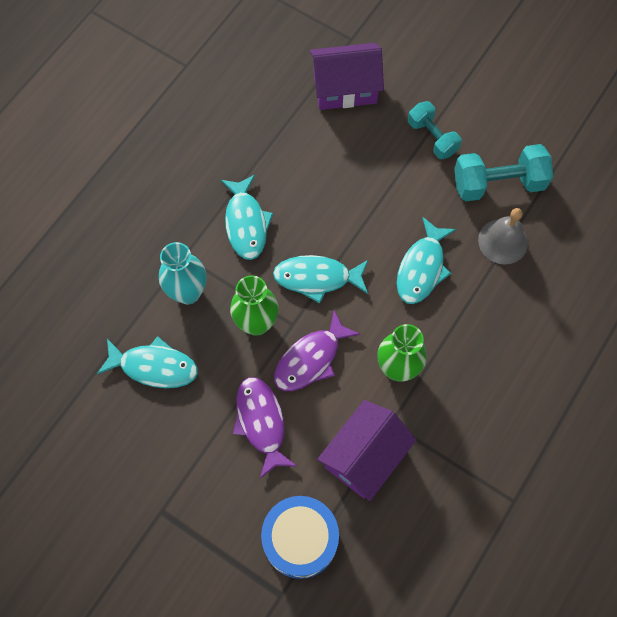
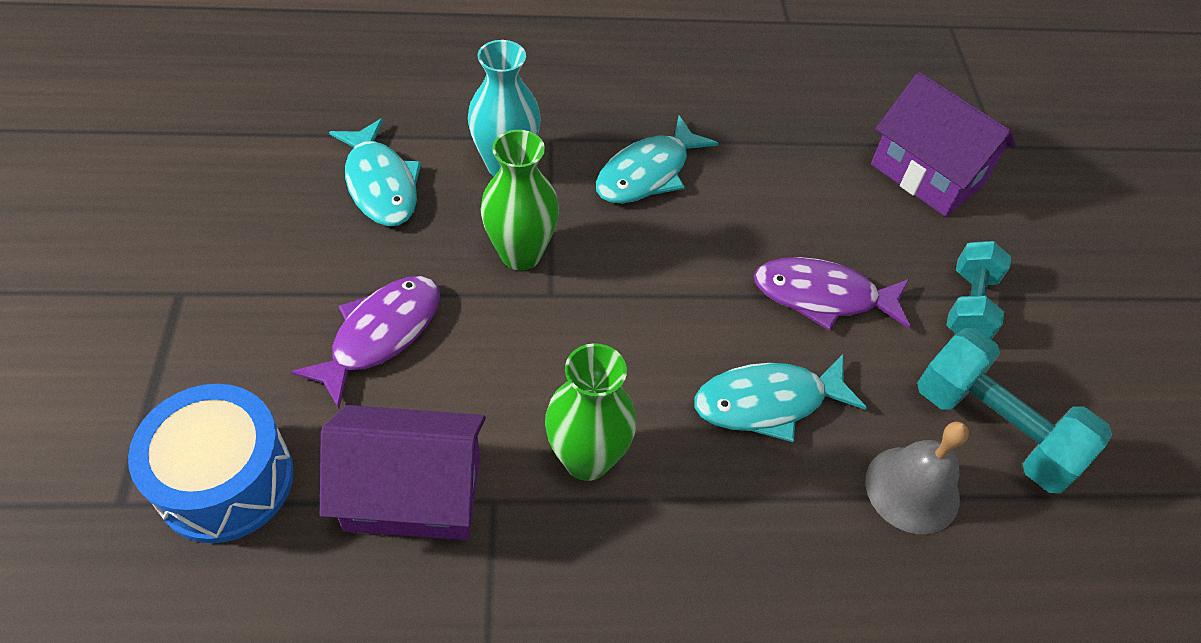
camera: 50 degrees right, 15 degrees down
turquoise fish [273,255,368,303] -> none
purple fish [274,310,361,391] -> purple fish moved to [754,257,911,330]

